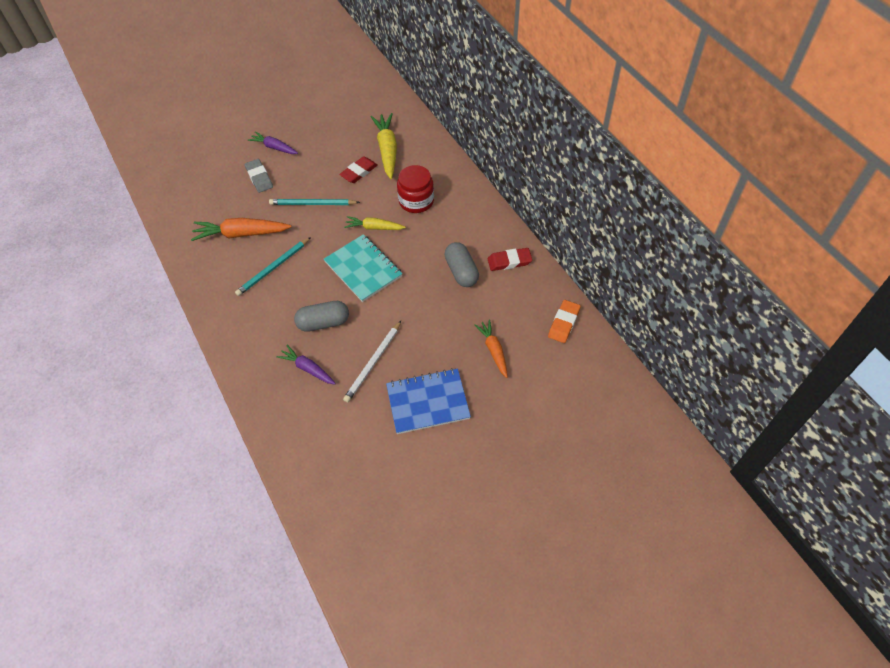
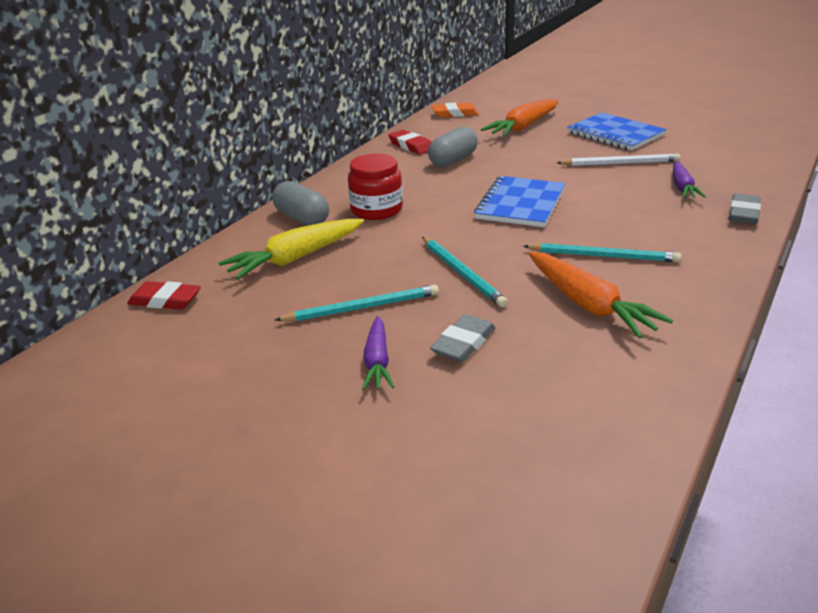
camera: 120 degrees left, 25 degrees down
grey capsule [294,301,349,332] -> grey capsule moved to [272,181,329,226]
turquoise notebook [324,234,403,302] -> blue notebook [474,176,565,227]
red eraser [339,156,378,183] -> red eraser moved to [127,281,201,310]
yellow carrot [344,216,406,230] -> none
orange carrot [474,320,508,378] -> orange carrot [481,99,558,137], size x1.60
none -> turquoise pencil [275,285,439,321]
none -> grey eraser [729,193,761,224]

